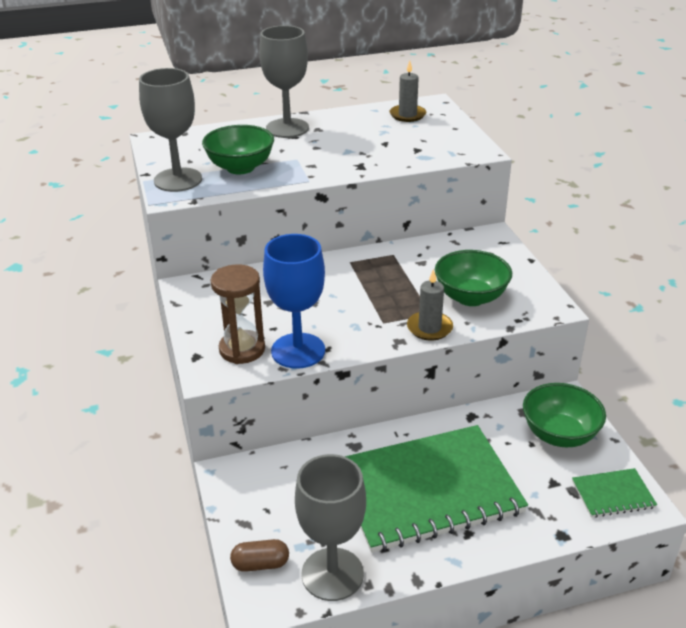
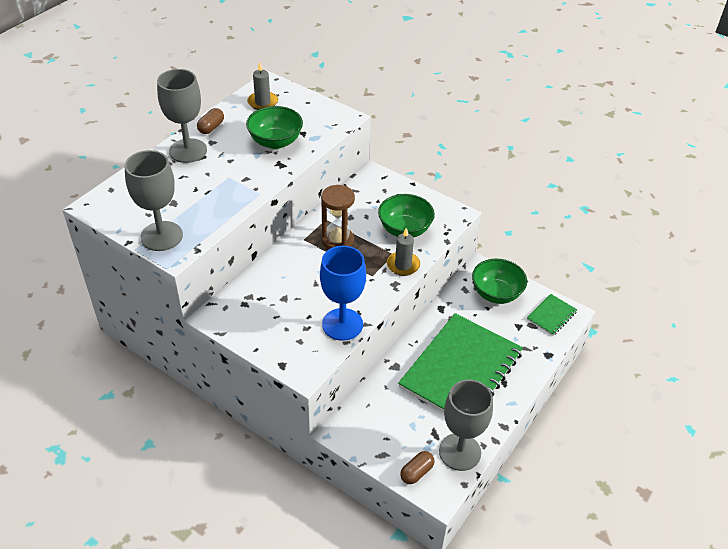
camera: 40 degrees left, 10 degrees up
green bowl [202,125,274,174] -> green bowl moved to [246,106,303,149]
brown hourglass [211,265,265,364] -> brown hourglass moved to [321,185,355,249]
none -> brown capsule [197,108,224,134]

